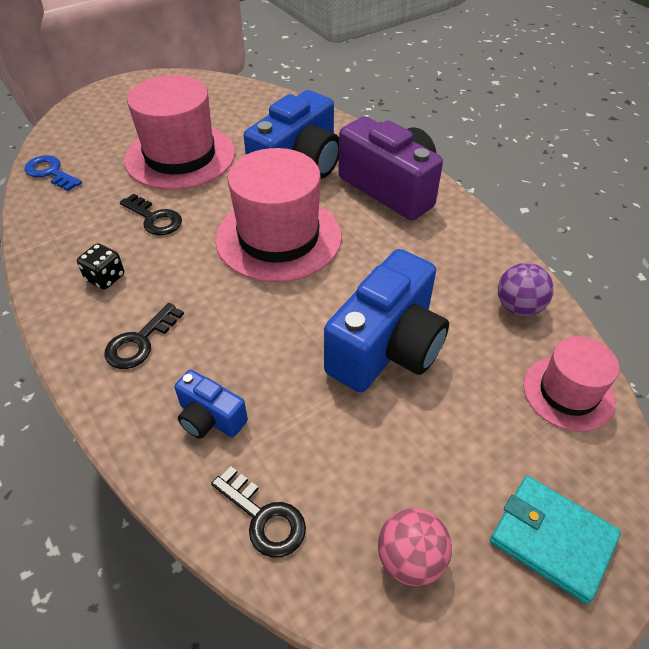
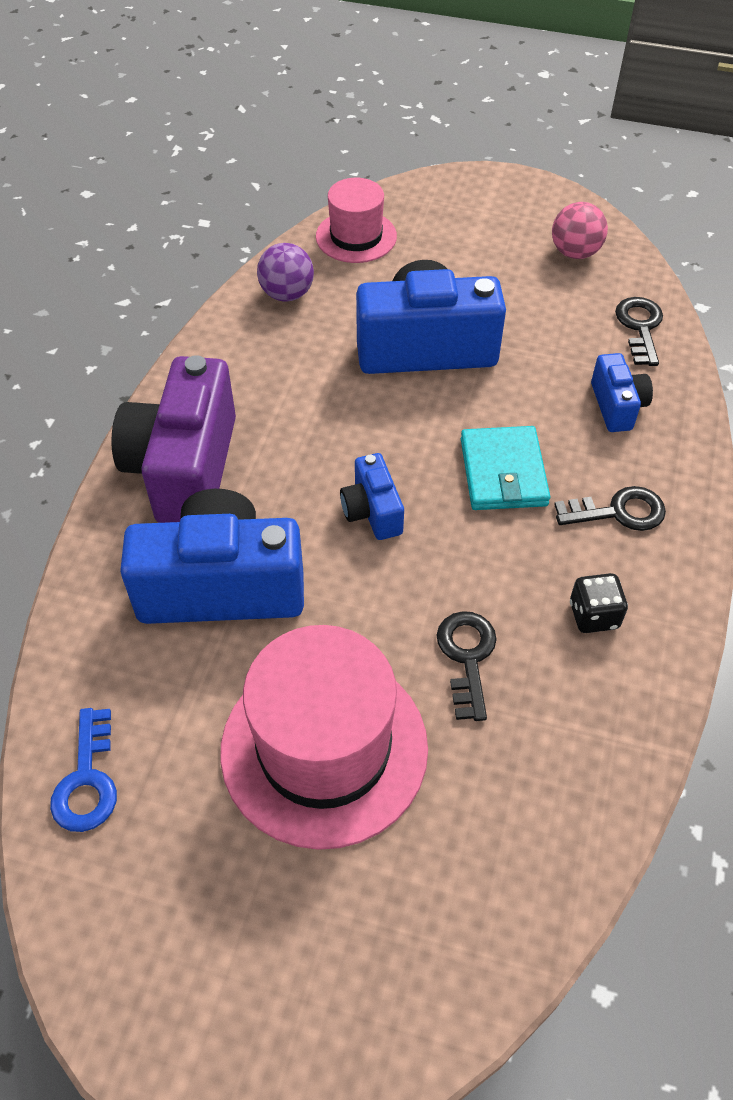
camera: 130 degrees left, 5 degrees up
blue key [25,155,82,191] -> blue key moved to [50,708,117,832]
pink hat [215,148,342,282] -> blue camera [340,453,404,540]
turquoise wallet [490,476,621,604] -> turquoise wallet moved to [461,426,550,510]

